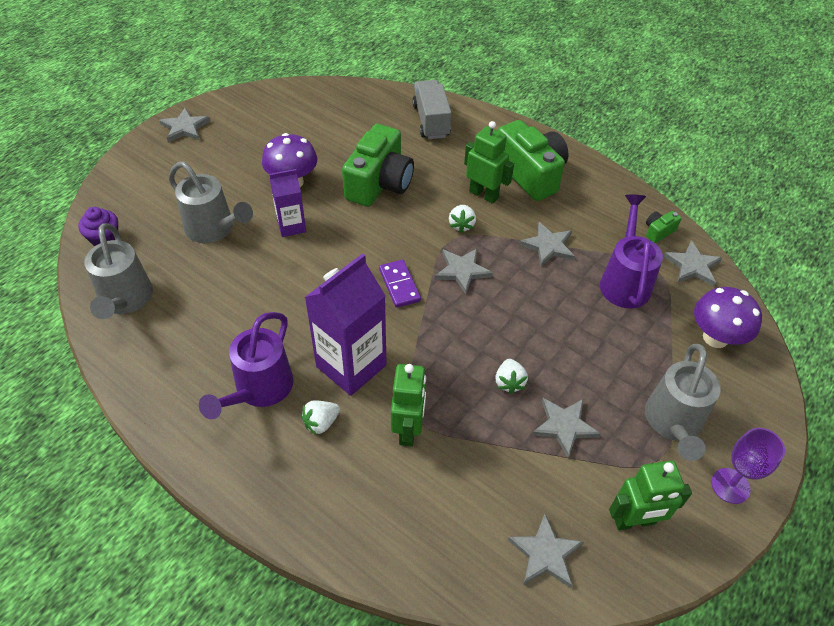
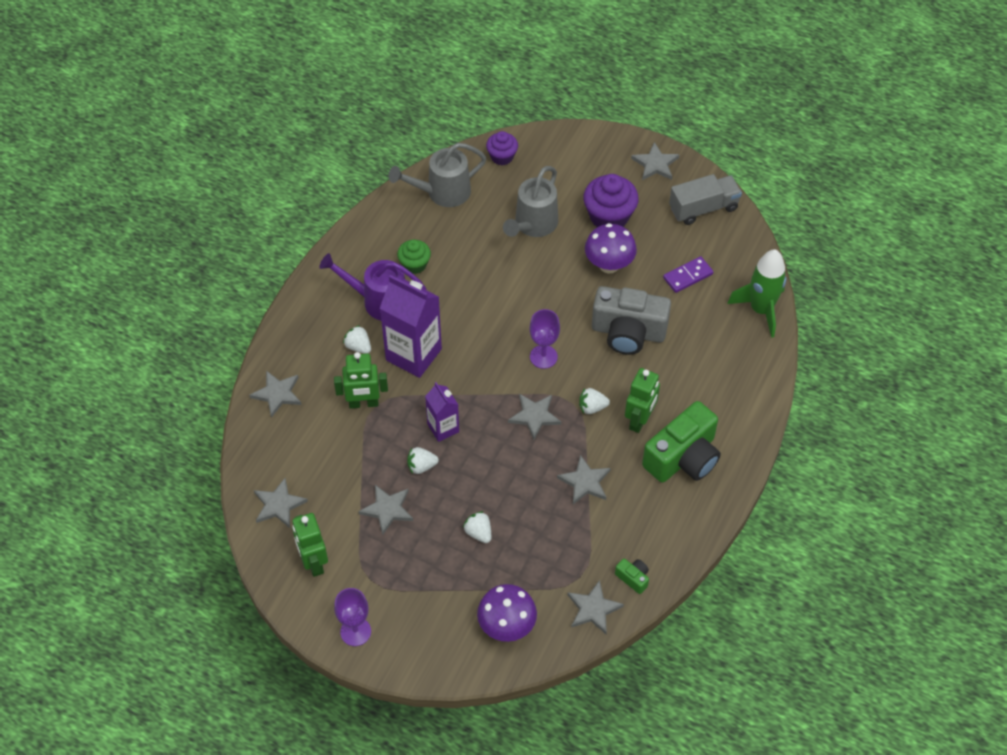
camera: 80 degrees right, 5 degrees up
purple carton [270,169,306,237] -> purple carton moved to [425,382,459,442]
green camera [342,124,414,207] -> grey camera [592,286,671,355]
purple domino [379,260,421,308] -> purple domino moved to [663,256,713,293]
grey truck [412,80,451,139] -> grey truck moved to [669,174,742,225]
purple watering can [600,195,663,308] -> none
grey watering can [645,344,721,461] -> none
none -> grey star [249,371,302,418]
none -> green cupcake [397,240,431,274]
none -> white strawberry [463,511,491,543]
none -> purple goblet [530,309,560,369]
none -> purple cupcake [583,174,639,227]
none -> green rocket [727,249,786,338]

